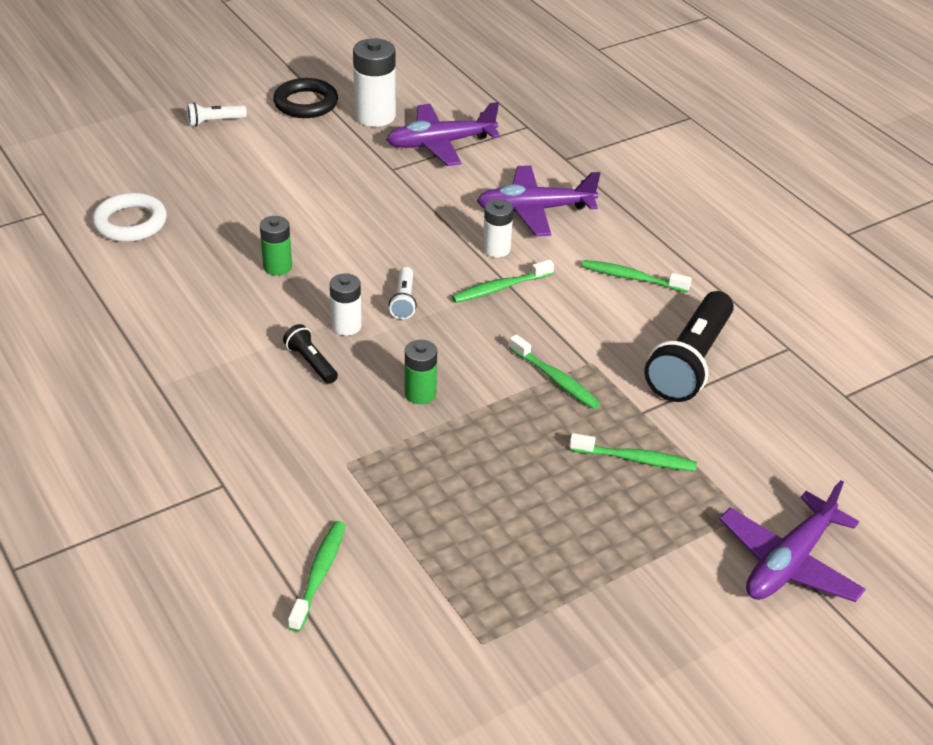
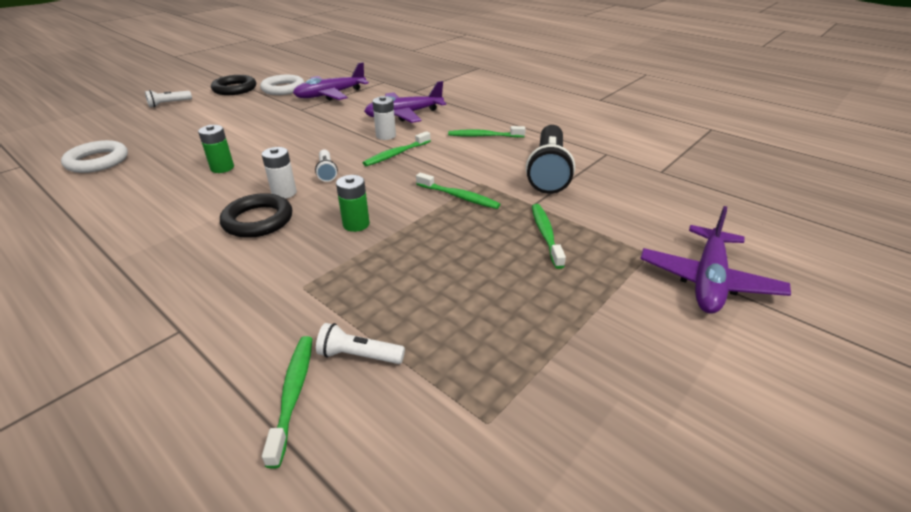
camera: 15 degrees left, 5 degrees down
black flashlight [283,324,338,384] -> black ring [220,193,292,238]
white battery [353,38,396,127] -> white ring [260,75,305,95]
green toothbrush [569,433,697,471] -> green toothbrush turned 90 degrees counterclockwise [532,204,566,269]
none -> white flashlight [316,323,405,364]

